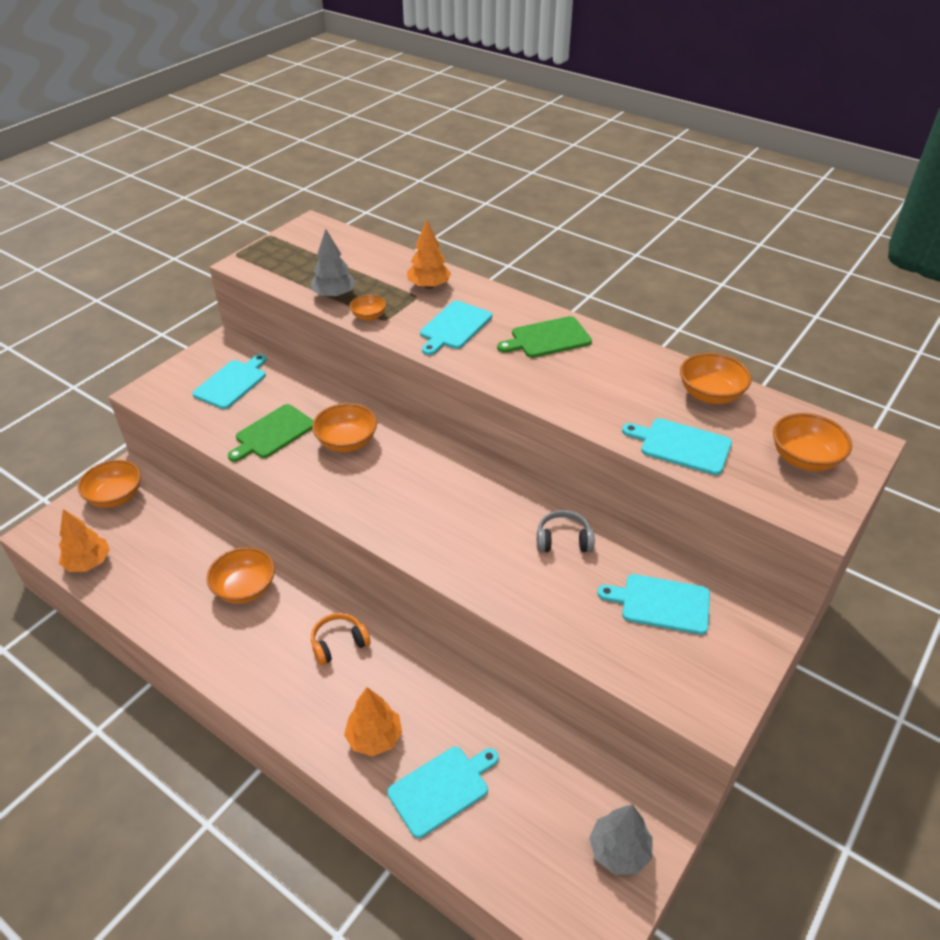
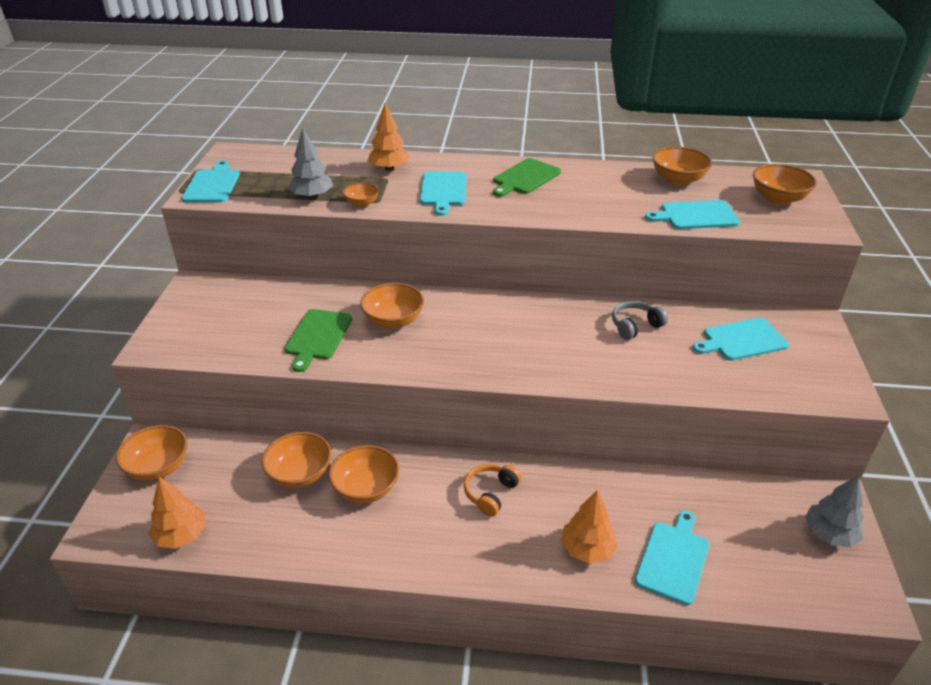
camera: 30 degrees left, 5 degrees down
turquoise cutting board [192,354,267,409] -> turquoise cutting board moved to [181,160,240,203]
none -> orange bowl [262,432,331,488]

